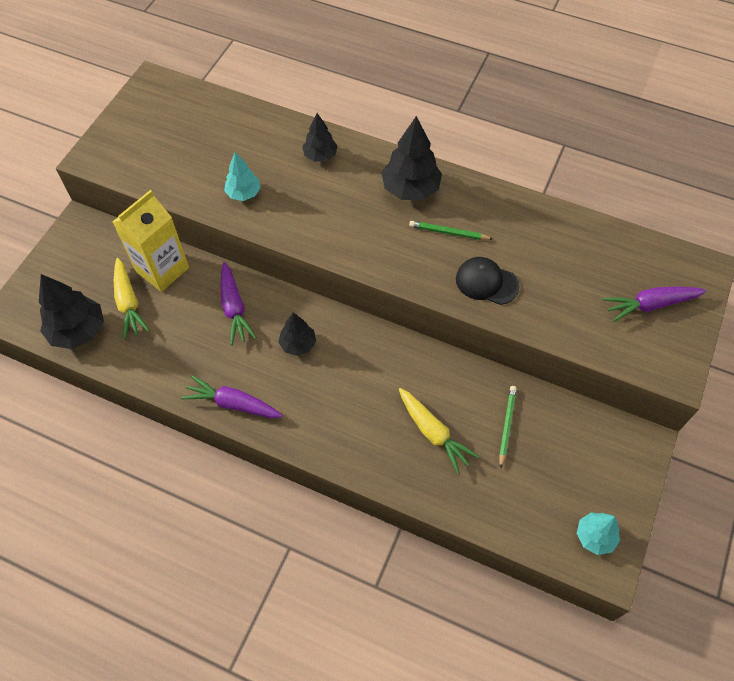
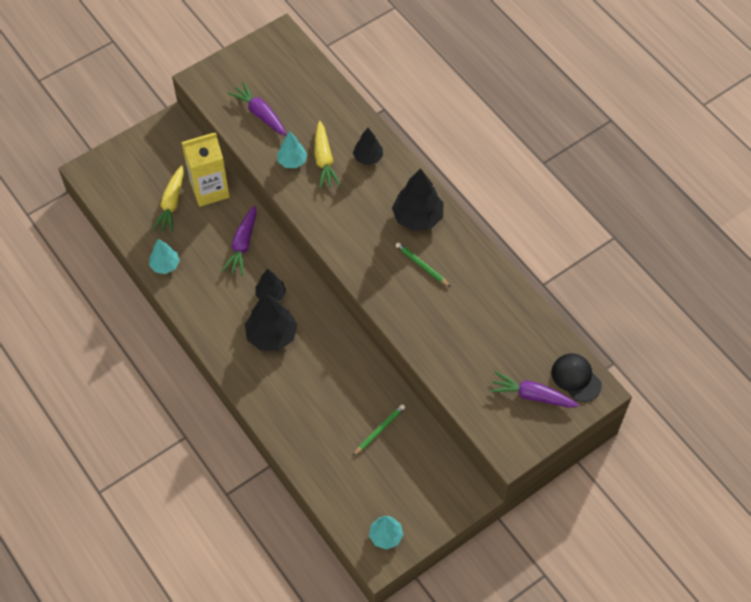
camera: 30 degrees right, 0 degrees up
black tree [39,274,104,349] -> black tree moved to [245,293,297,351]
purple carrot [181,375,283,418] -> purple carrot moved to [228,82,287,136]
yellow carrot [399,388,479,474] -> yellow carrot moved to [314,121,341,189]
black cap [456,257,520,305] -> black cap moved to [552,353,602,402]
none -> turquoise tree [149,239,180,274]

